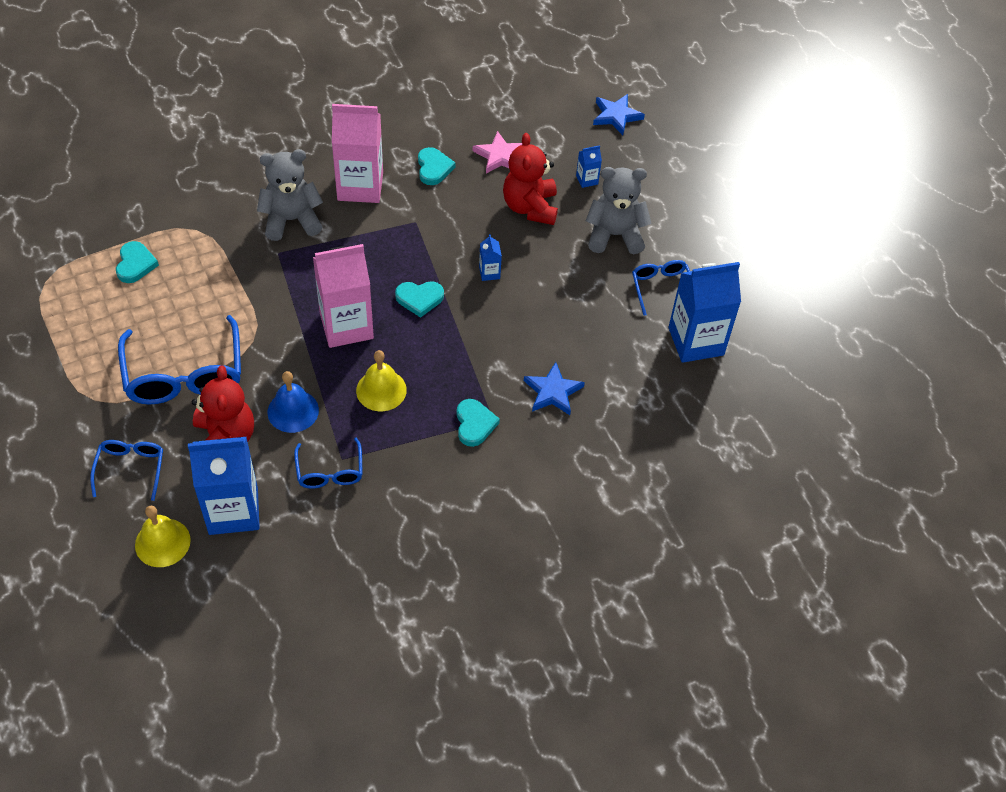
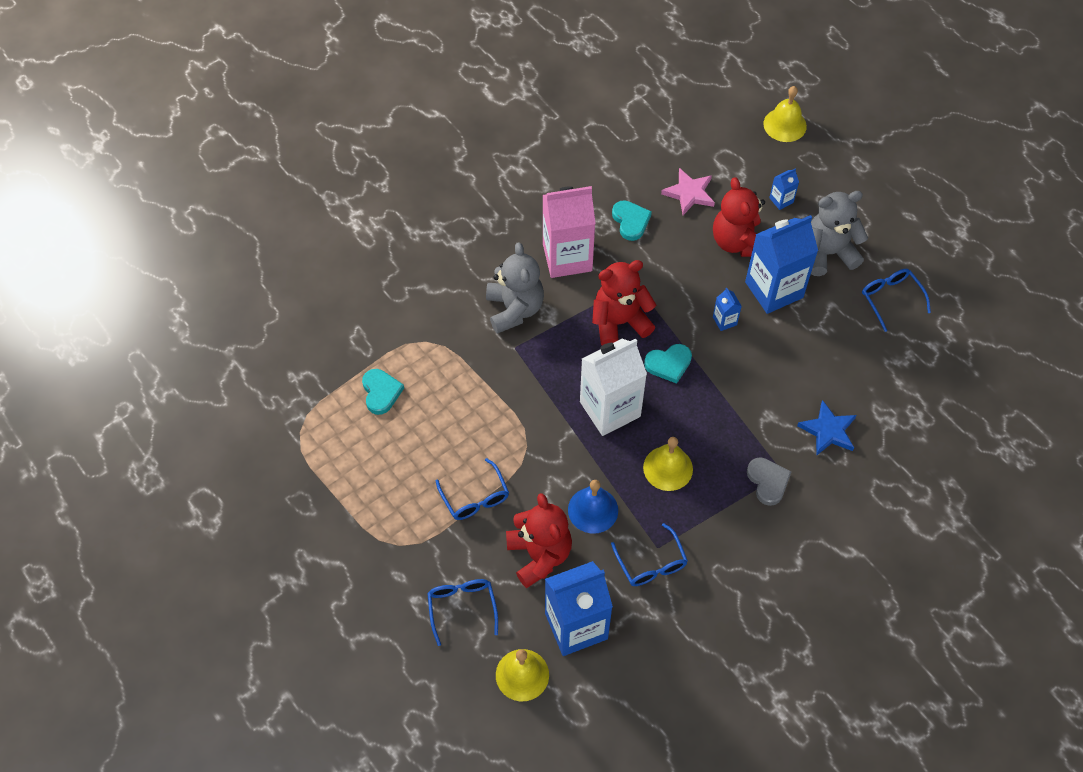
camera: 10 degrees left, 5 degrees up
blue glasses [118,315,241,405] -> blue glasses [436,458,509,520], size x0.54
grey teddy bear [257,149,323,241] -> grey teddy bear turned 105 degrees clockwise [486,242,544,334]
pink carton [313,244,374,348] -> white carton [580,339,647,436]
turquoise heart [457,399,500,447] -> grey heart [747,457,791,506]
blue star [593,94,645,135] -> yellow bell [763,86,807,142]
blue carton [668,262,741,363] -> blue carton moved to [745,215,818,314]
none -> red teddy bear [592,260,656,345]

